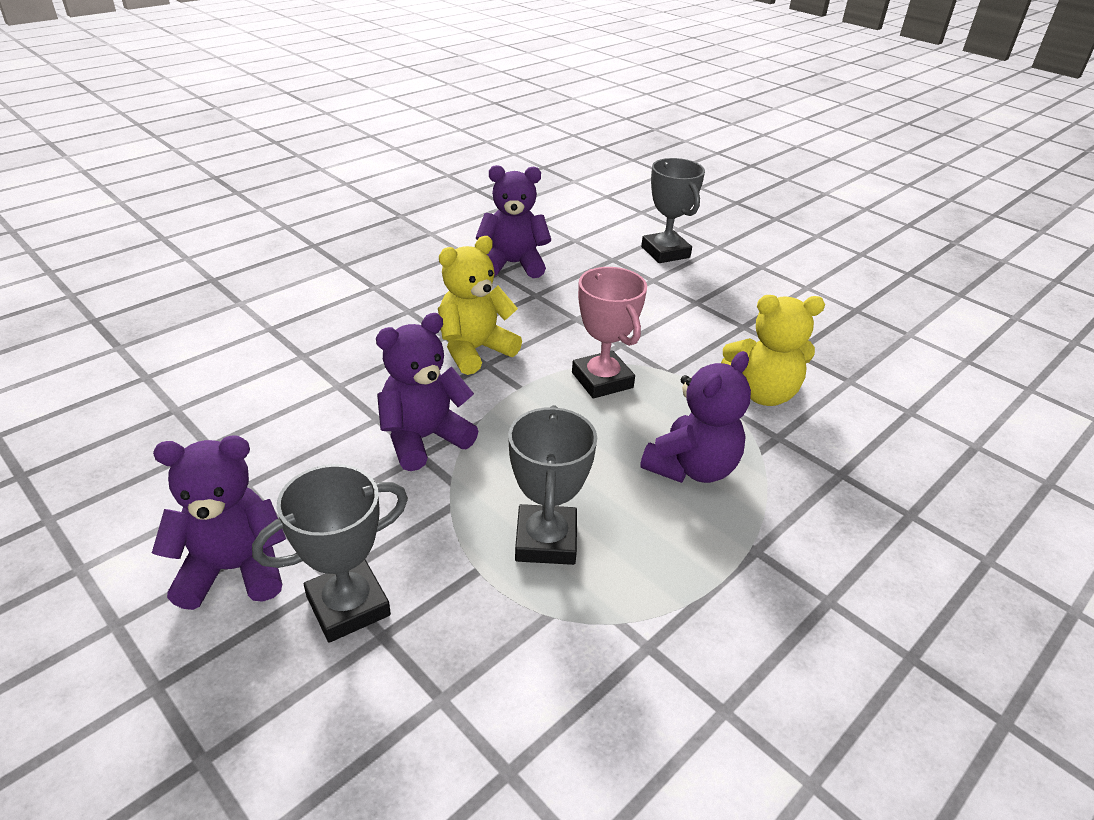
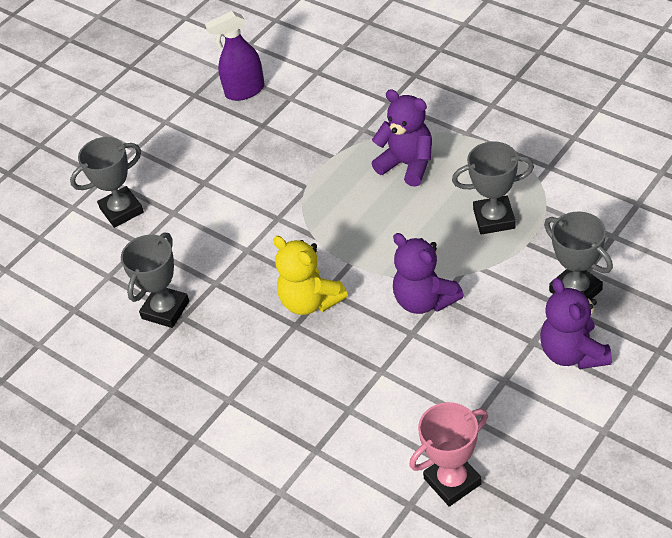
camera: 90 degrees left, 10 degrees up
purple teddy bear [476,165,551,278] -> grey trophy [121,233,189,328]
pink trophy [572,267,647,398] -> pink trophy moved to [409,402,488,507]
yellow teddy bear [721,295,825,406] -> none
none -> purple spray bottle [205,11,265,101]

